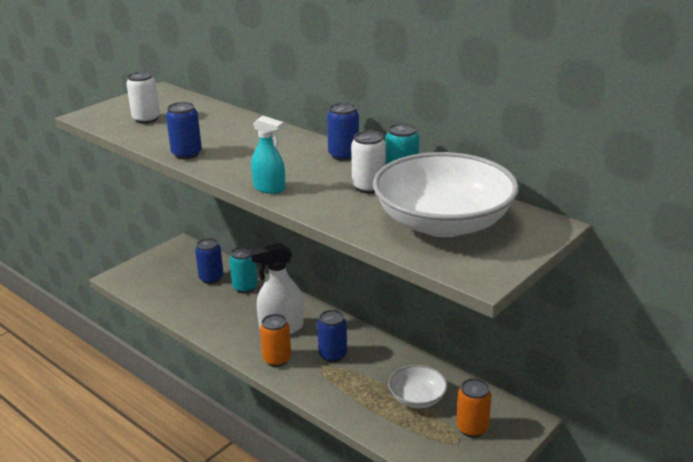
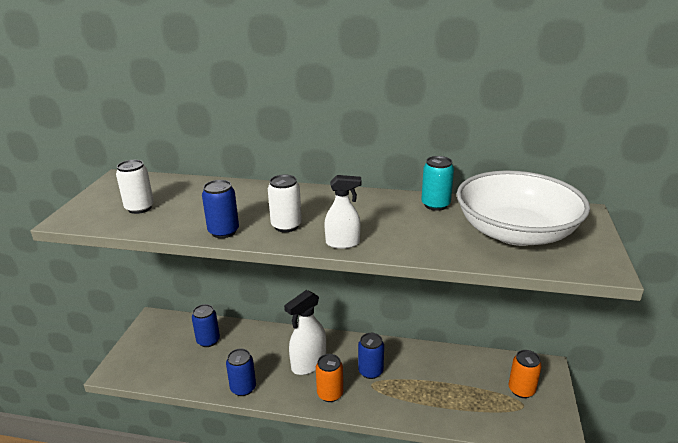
camera: 30 degrees left, 0 degrees up
turquoise can [229,247,258,293] -> none
turquoise spray bottle [251,116,285,194] -> white spray bottle [324,175,361,249]
blue can [327,102,359,161] -> blue can moved to [226,348,256,396]
white can [351,131,386,193] -> white can moved to [268,174,302,232]
white bowl [388,365,448,408] -> none

